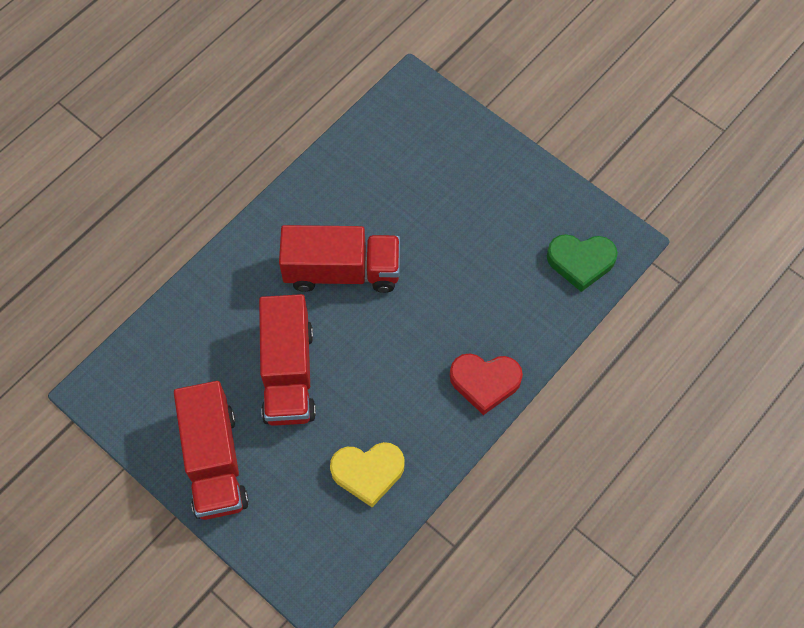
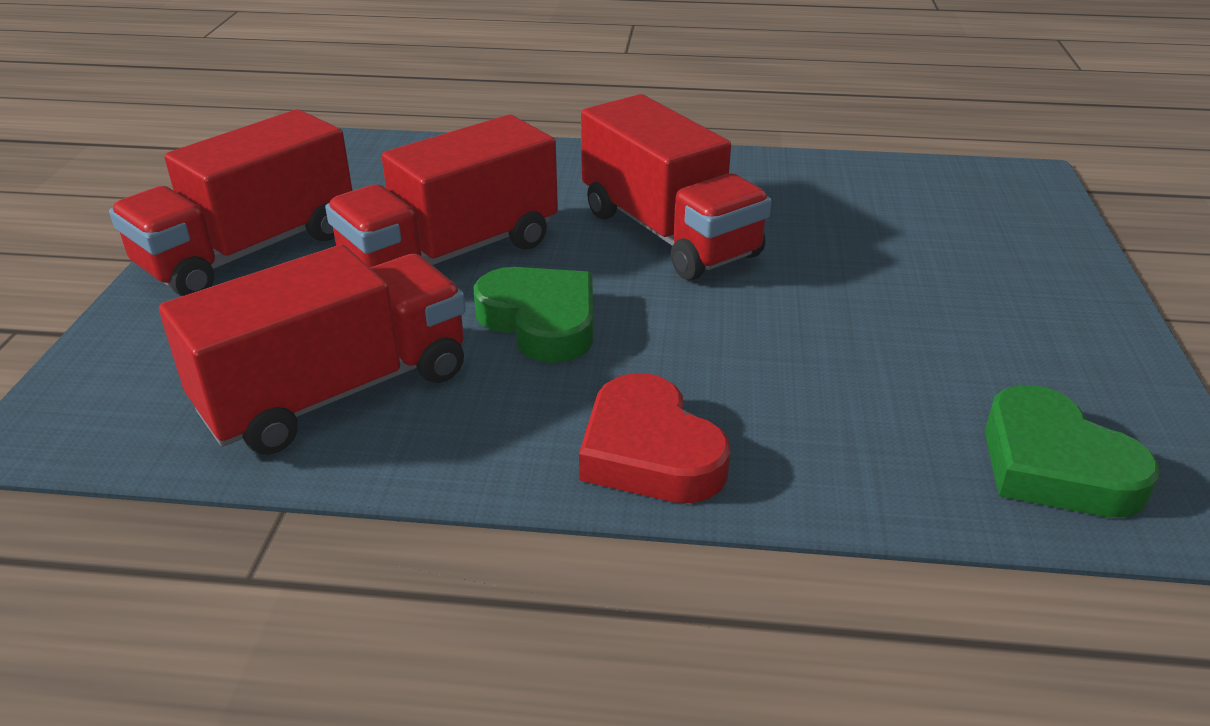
camera: 55 degrees right, 30 degrees down
yellow heart [330,442,405,507] -> red truck [159,245,466,455]
none -> green heart [474,267,593,363]

